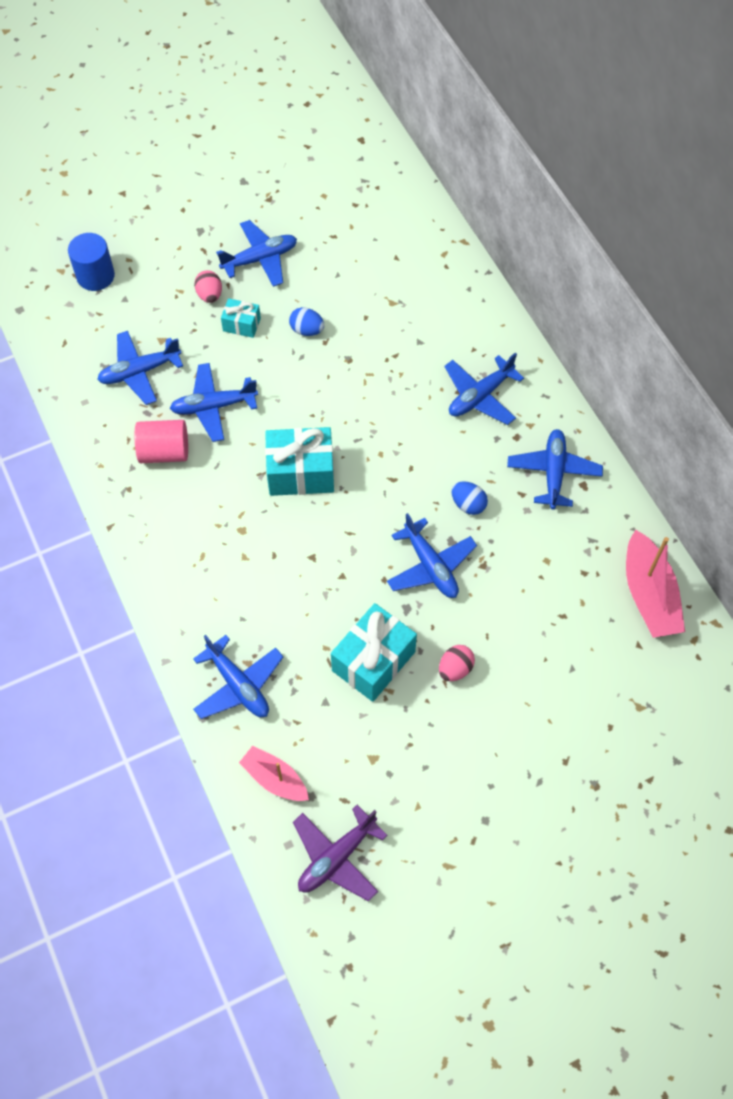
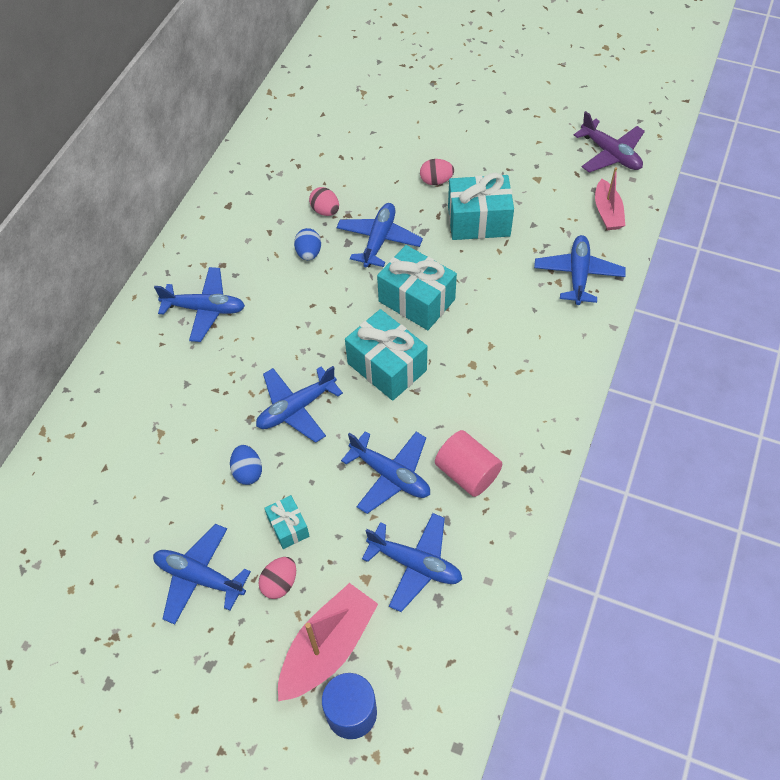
camera: 130 degrees left, 5 degrees down
purple plane [293,805,388,902] -> purple plane turned 45 degrees clockwise [574,111,645,173]
blue plane [507,429,603,509] -> blue plane moved to [256,366,343,443]
pink boat [626,530,685,638] -> pink boat moved to [278,583,378,701]
none -> pink egg [309,187,339,216]
none -> turquoise gift [377,245,457,330]

